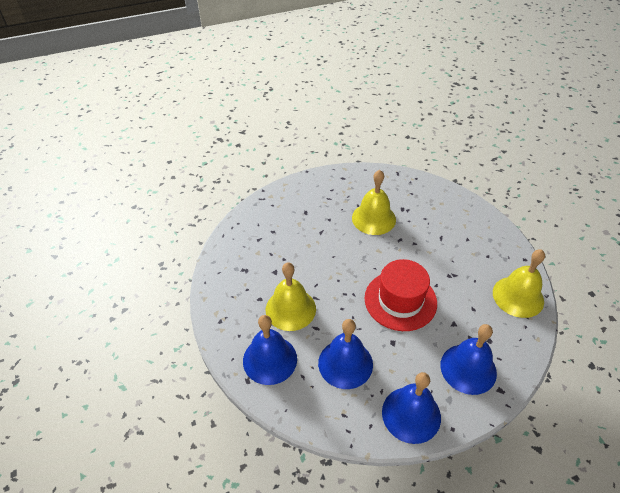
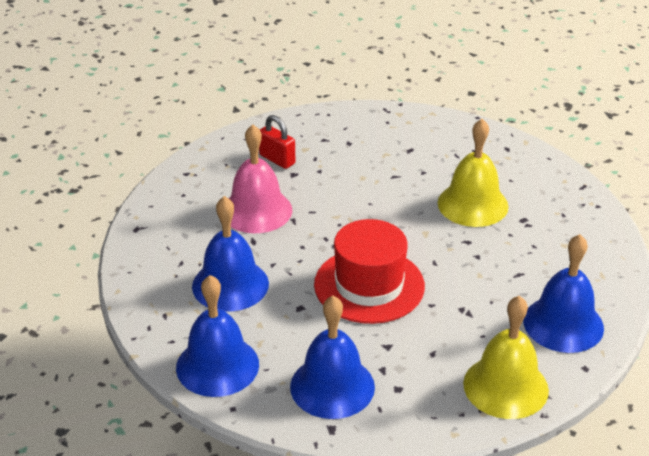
camera: 50 degrees right, 10 degrees down
blue bell [243,315,297,385] -> blue bell moved to [523,234,604,353]
yellow bell [266,263,316,331] -> pink bell [229,124,292,233]
none -> red padlock [259,115,295,169]

